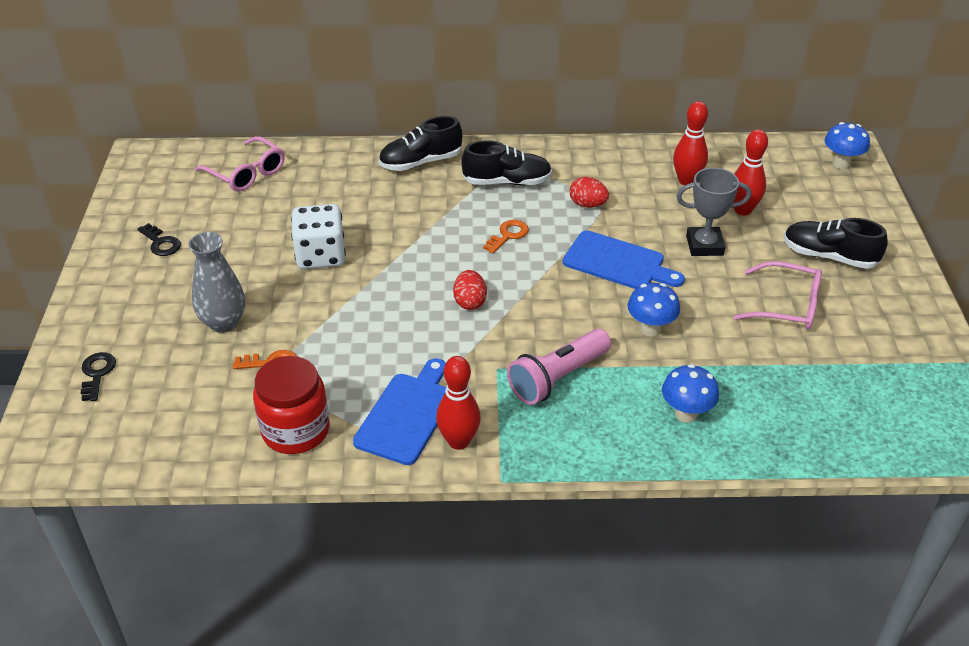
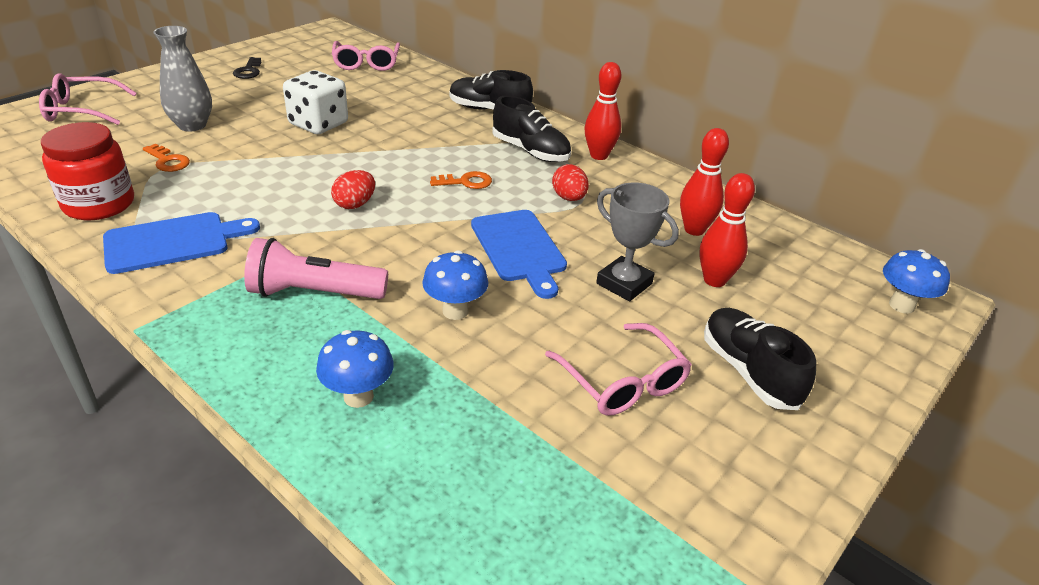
camera: 40 degrees right, 5 degrees down
black key [81,352,116,401] -> pink glasses [39,73,137,125]
red bowling pin [436,356,481,450] -> red bowling pin moved to [585,62,621,160]

